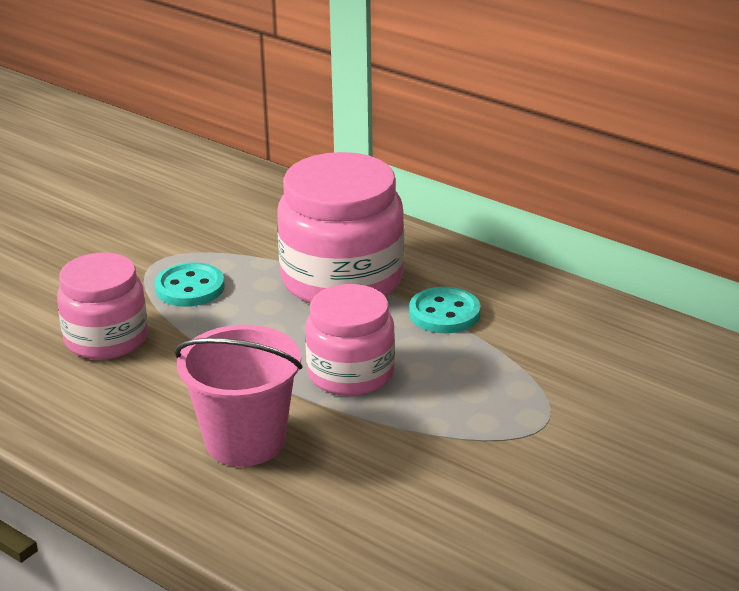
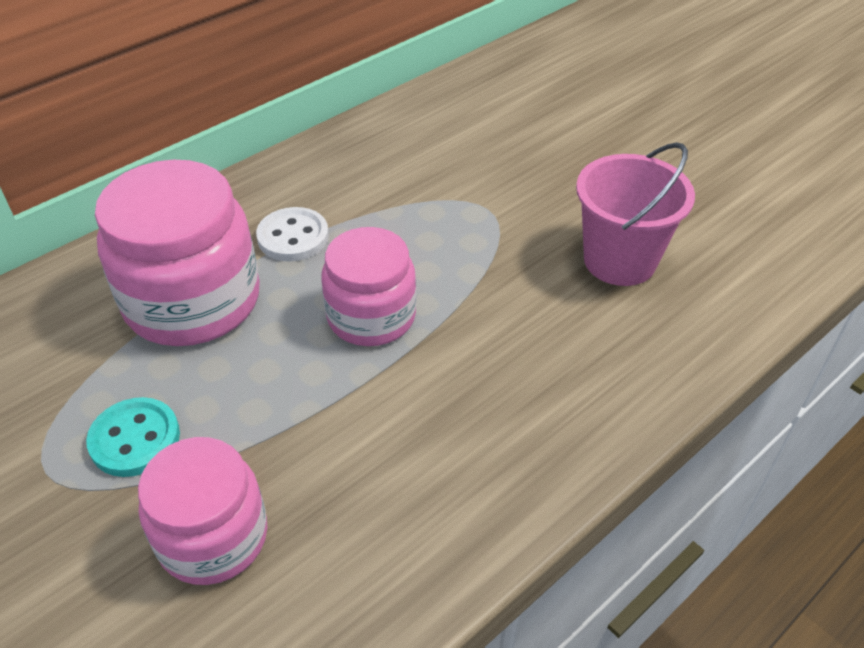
camera: 80 degrees left, 15 degrees up
pink bucket [175,325,303,467] -> pink bucket moved to [576,142,695,286]
turquoise button [409,287,481,333] -> white button [256,207,329,262]

